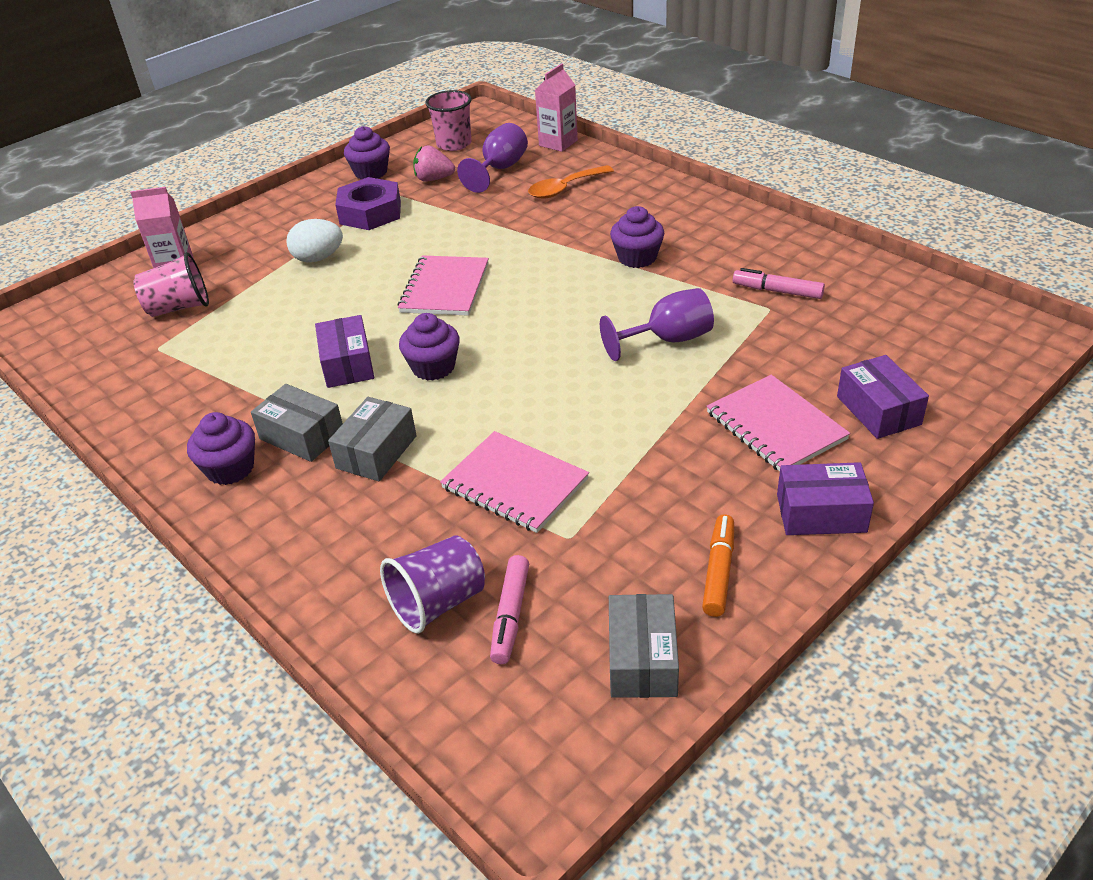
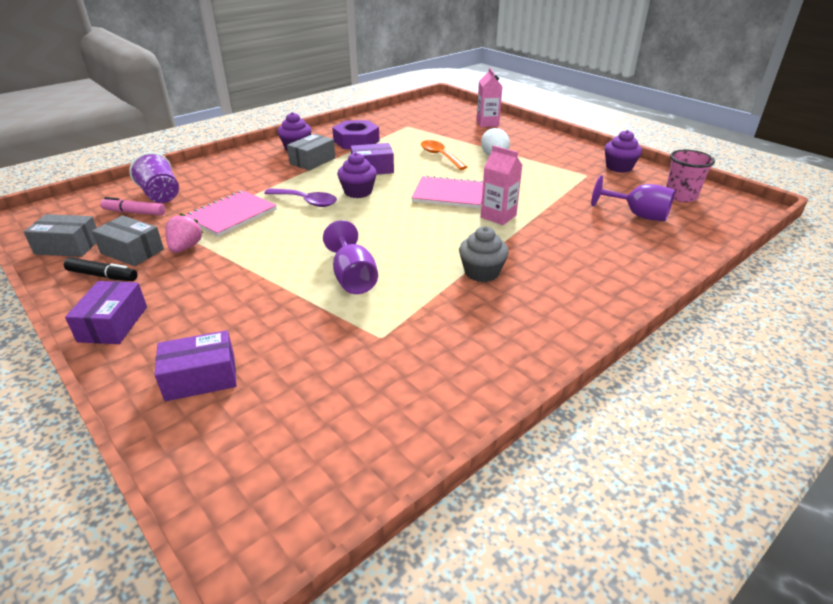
camera: 90 degrees right, 5 degrees down
pink cup [133,252,209,317] -> none
grey box [328,397,417,481] -> grey box moved to [92,215,164,266]
purple nut [335,177,401,230] -> purple nut moved to [332,120,380,149]
pink strawberry [413,145,455,182] -> pink strawberry moved to [165,213,203,253]
orange spoon [528,165,614,199] -> orange spoon moved to [421,140,467,170]
pink carton [535,63,578,152] -> pink carton moved to [481,145,523,225]
purple cupcake [610,206,664,268] -> grey cupcake [459,226,509,282]
orange marker [702,514,734,617] -> black marker [64,257,138,281]
pink notebook [706,375,850,472] -> none
pink marker [733,268,825,299] -> none
none -> purple spoon [264,188,337,207]

